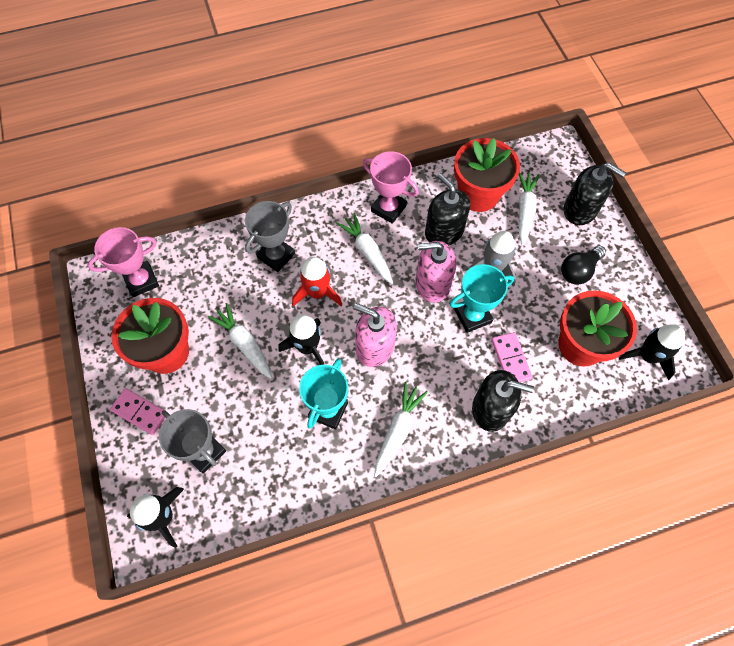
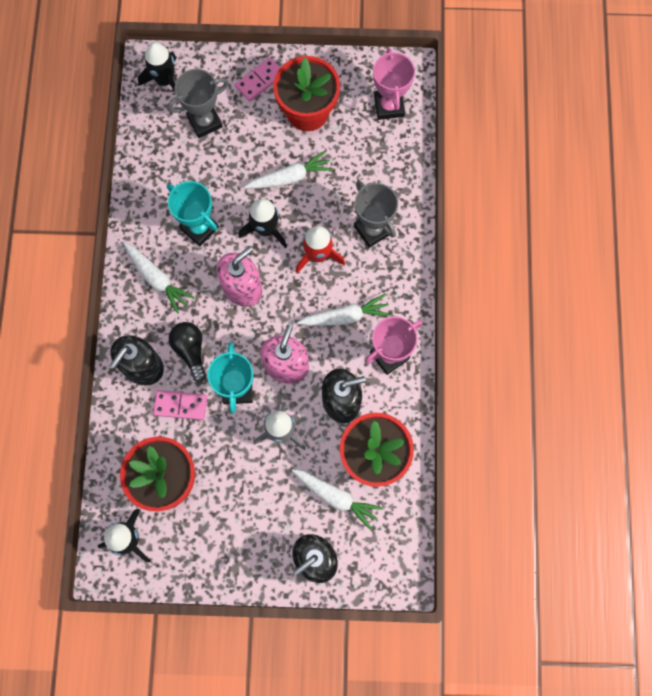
camera: 110 degrees right, 10 degrees up
black light bulb [561,246,606,285] -> black light bulb moved to [169,322,206,382]

